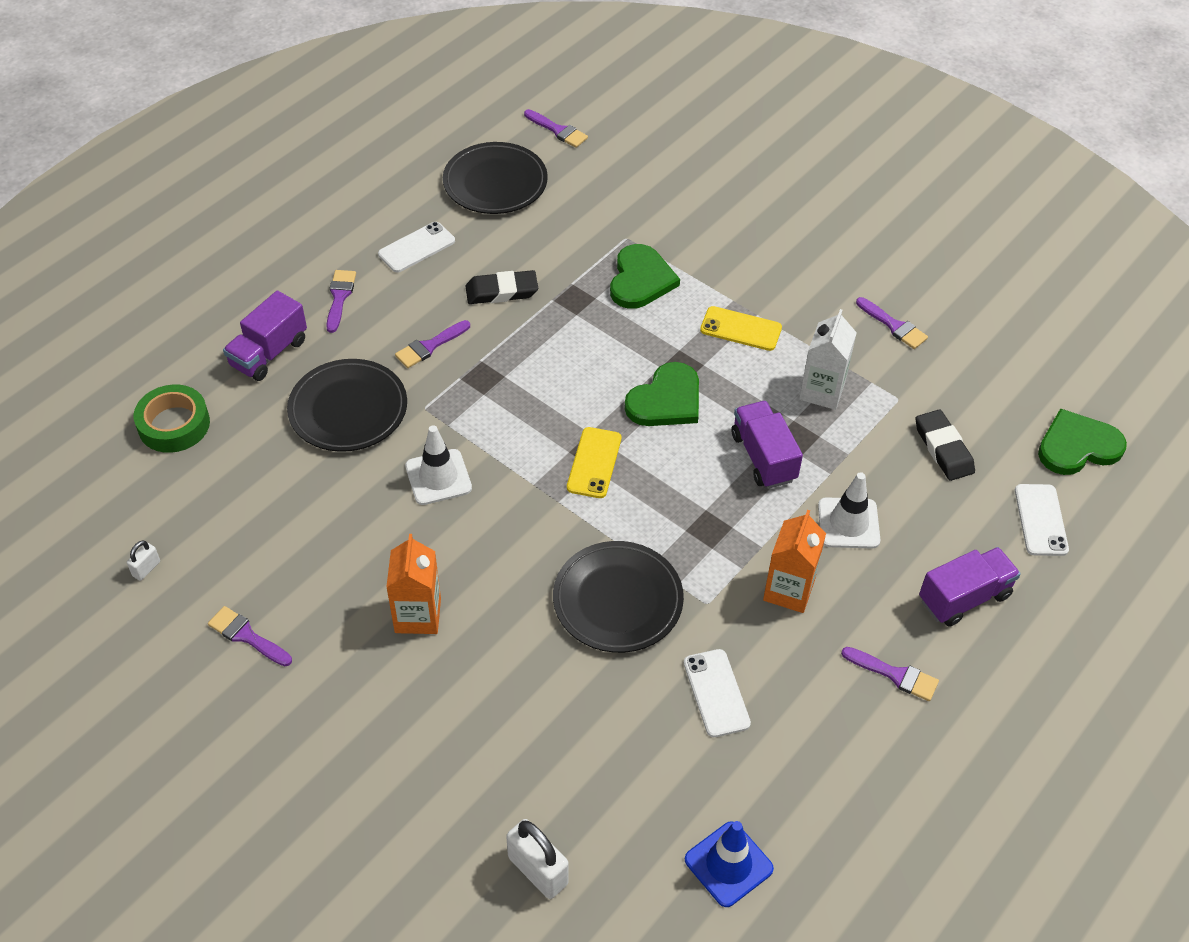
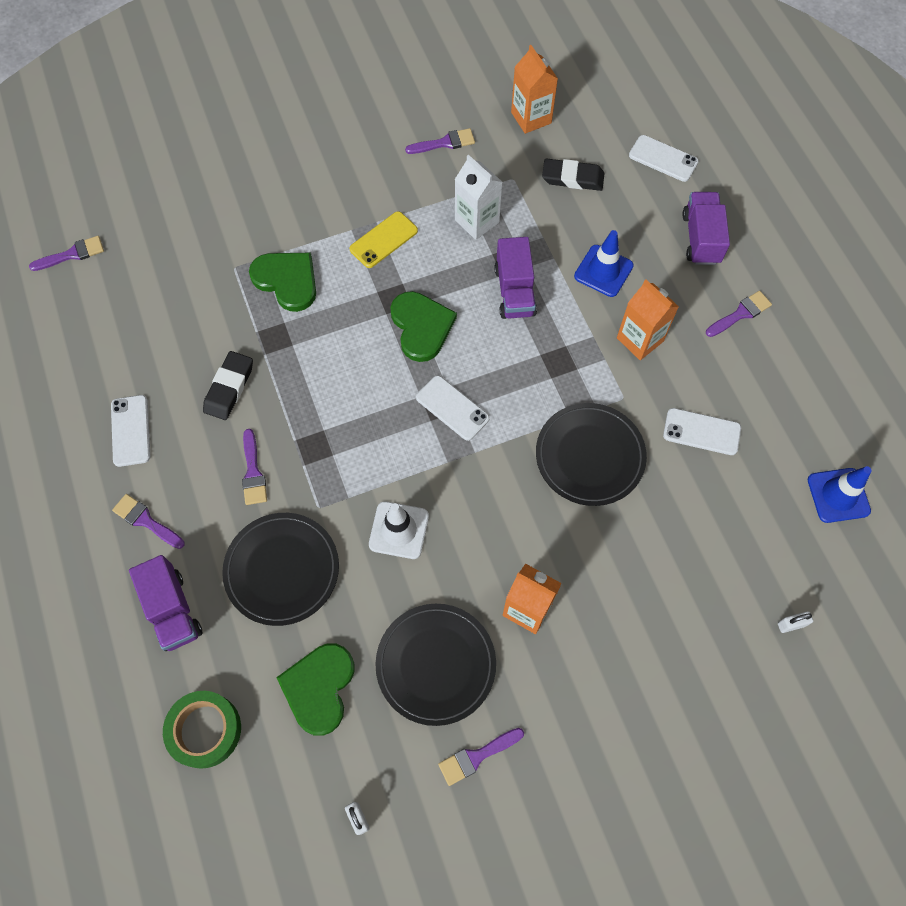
camera: 60 degrees left, 15 degrees up
black plate [443,142,548,214] -> black plate moved to [375,604,496,726]
white padlock [506,819,568,899] -> white padlock [778,611,813,633], size x0.52
yellow phone [567,427,621,498] -> white phone [416,375,490,441]
purple truck [732,401,803,488] -> purple truck turned 105 degrees counterclockwise [494,237,537,319]
white traffic cone [818,472,880,548] -> blue traffic cone [574,230,634,297]
green heart [1038,408,1127,475] -> green heart moved to [276,643,355,736]
none -> orange carton [511,45,558,134]

